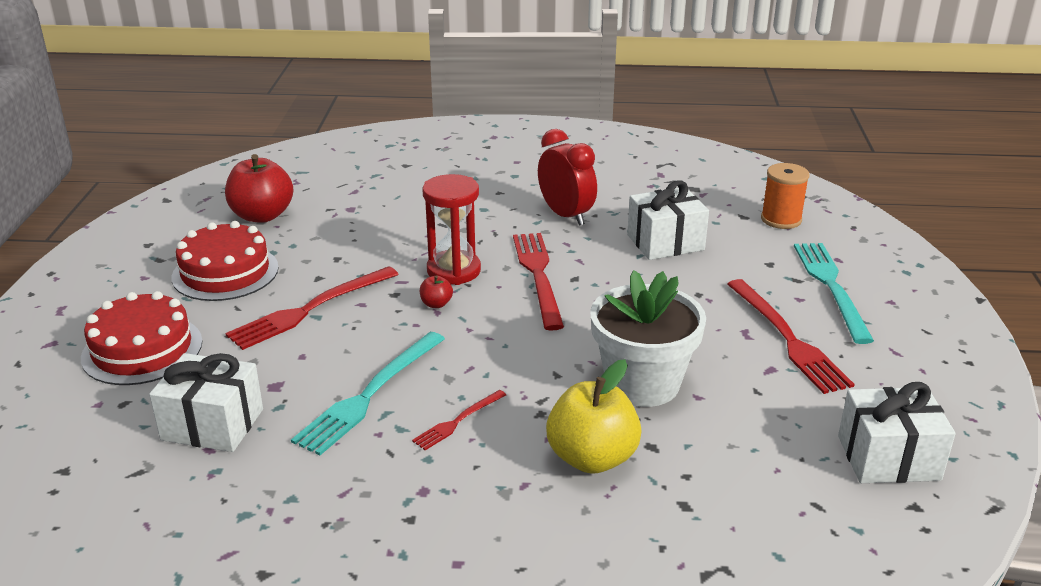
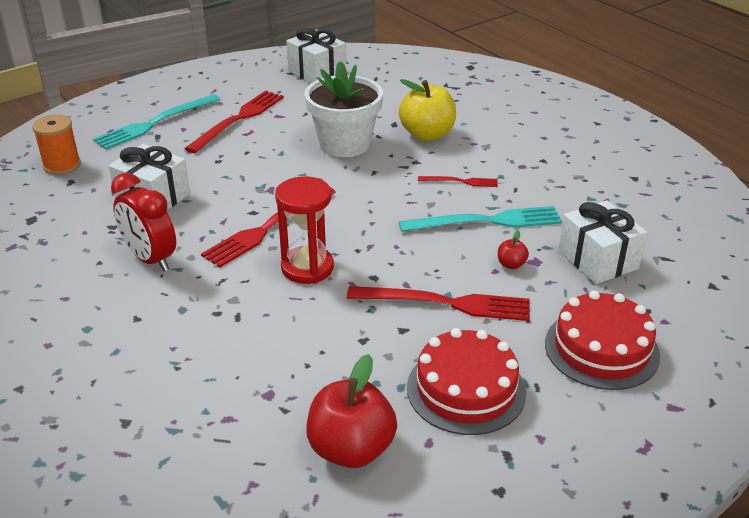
camera: 130 degrees left, 5 degrees up
red apple [420,275,453,308] -> red apple moved to [498,230,529,269]
red clock [538,129,597,226] -> red clock turned 60 degrees counterclockwise [111,173,176,271]

